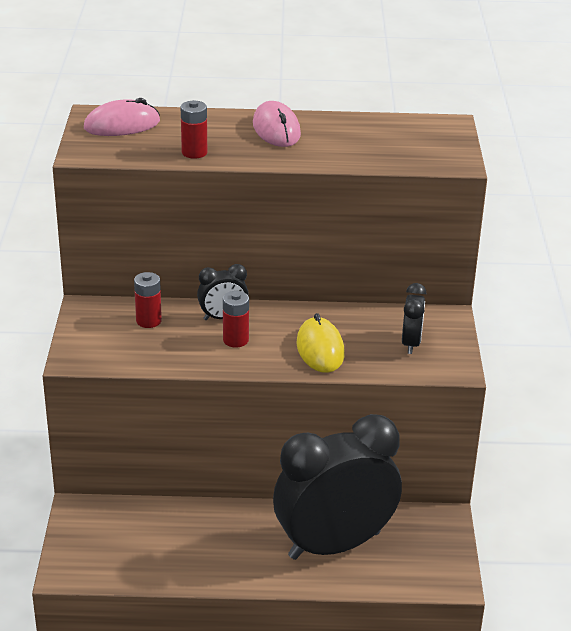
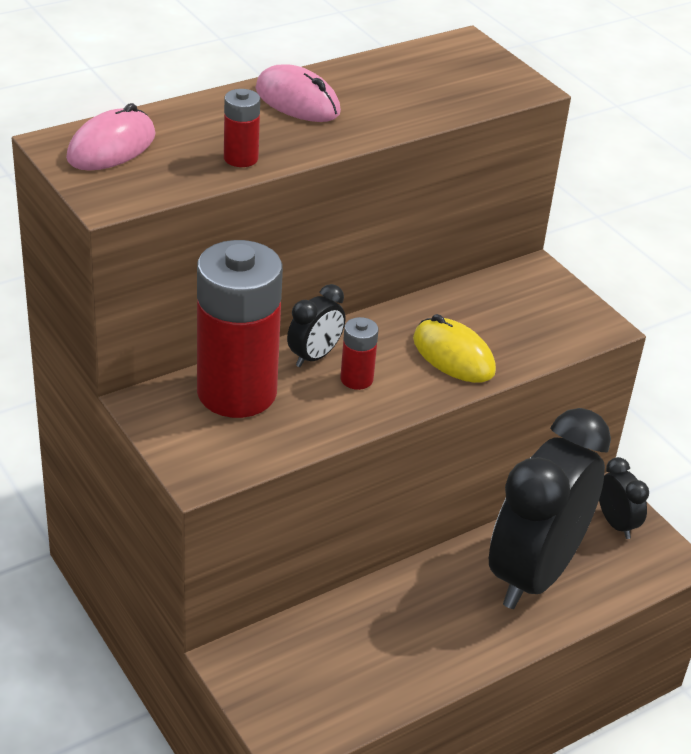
camera: 35 degrees left, 5 degrees up
red battery [134,272,162,328] -> red battery [197,240,283,418], size x2.35
black clock [402,283,426,354] -> black clock moved to [599,457,649,539]

